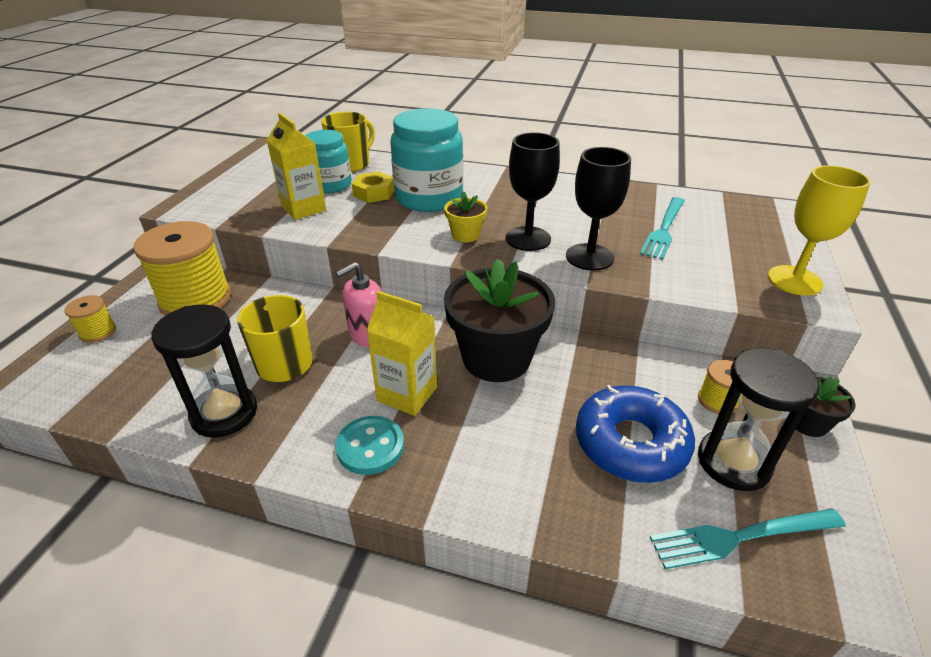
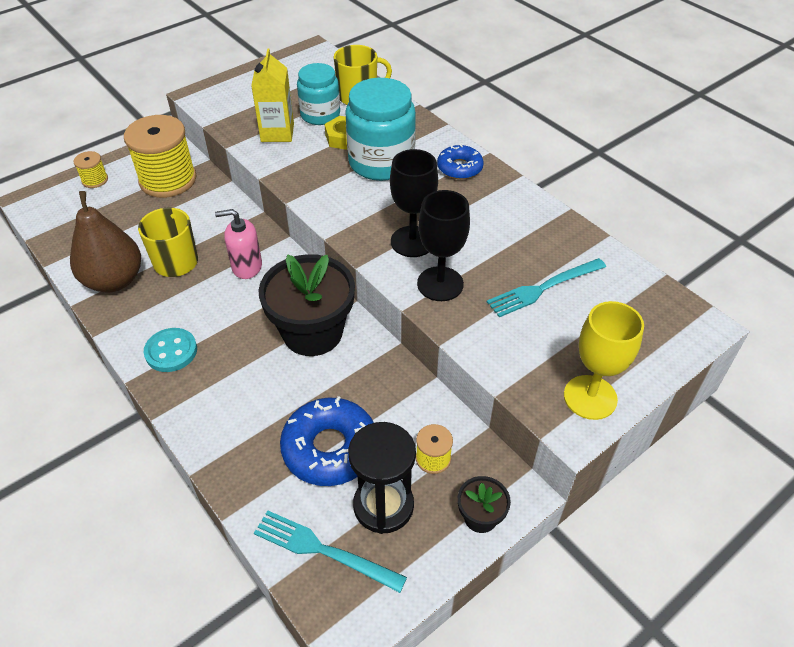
camera: 35 degrees right, 10 degrees up
black hourglass [151,304,257,438] -> brown pear [70,191,141,293]
yellow carton [366,291,437,416] -> none
yellow flower pot [444,191,488,242] -> none
none -> blue donut [437,144,484,179]

